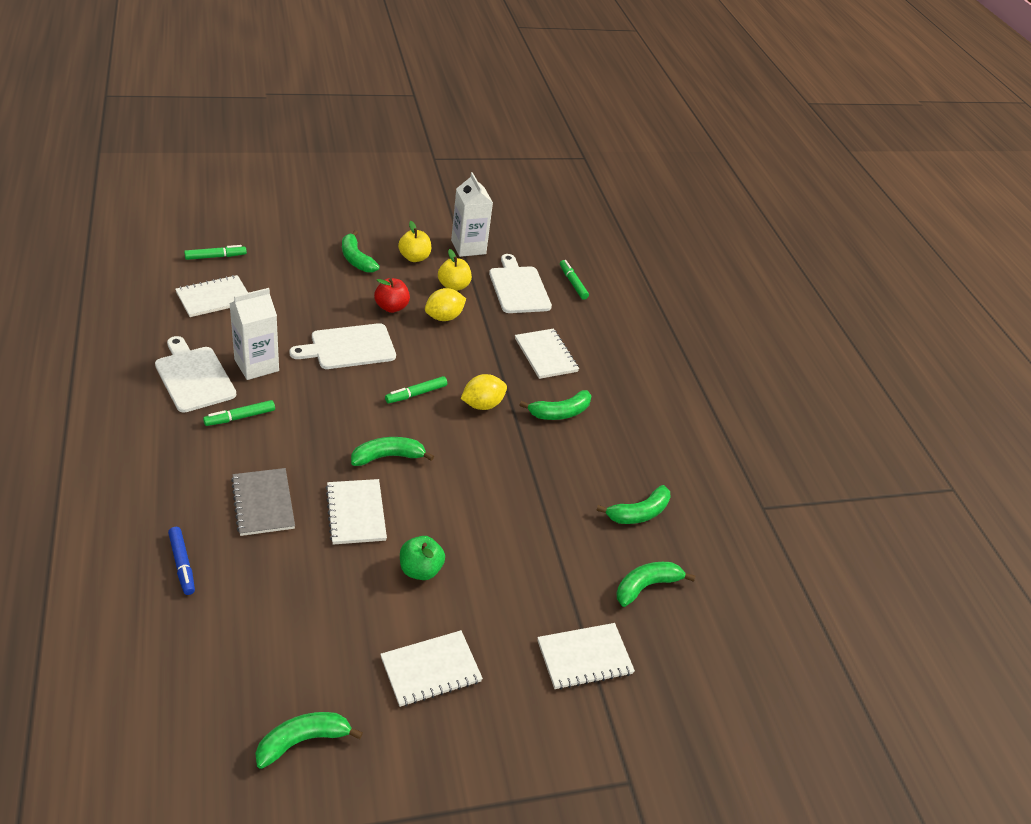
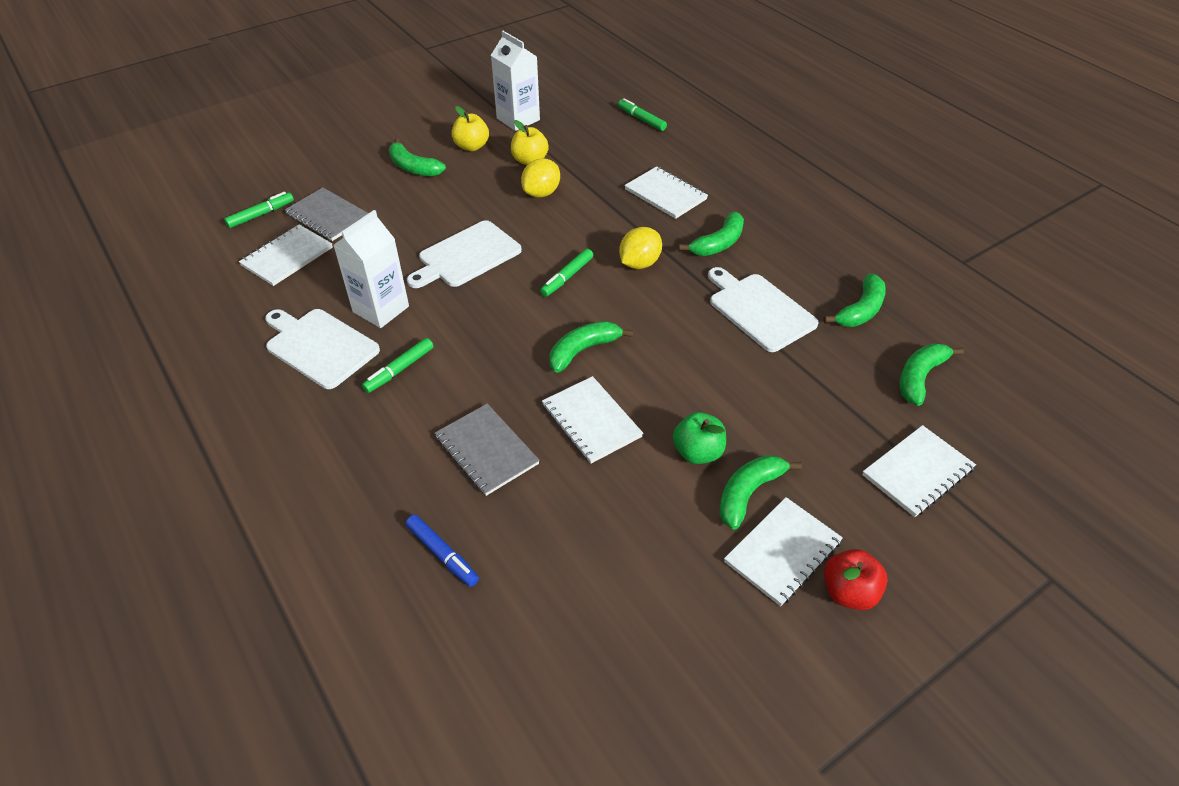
camera: 15 degrees left, 5 degrees up
green banana [255,712,363,769] -> green banana moved to [719,455,802,530]
red apple [374,278,410,313] -> red apple moved to [824,549,888,610]
white cutting board [489,254,552,313] -> white cutting board moved to [708,267,819,352]
none -> grey notebook [285,187,369,241]

